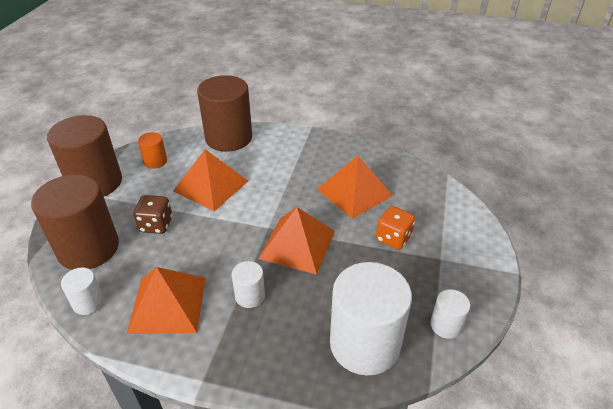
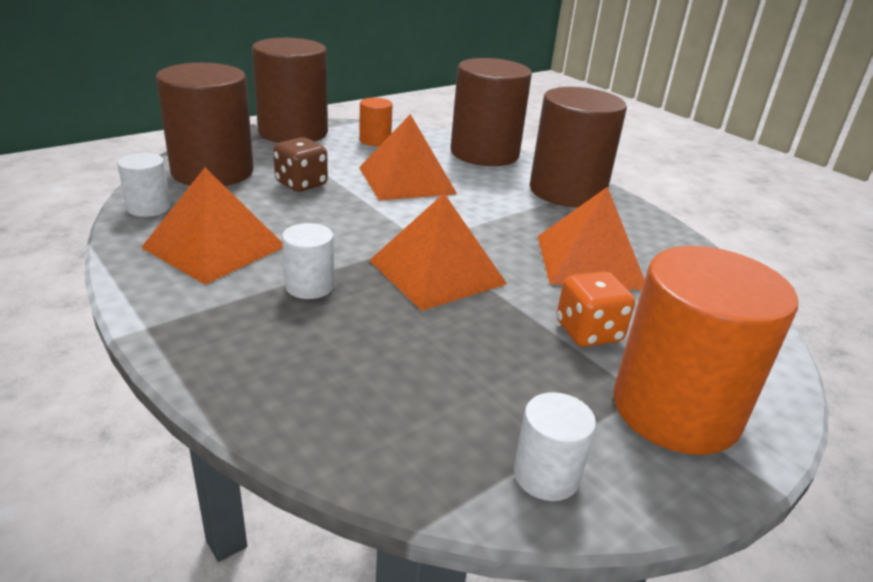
camera: 35 degrees right, 10 degrees down
white cylinder [330,262,412,376] -> none
none -> brown cylinder [530,87,627,207]
none -> orange cylinder [614,246,798,455]

